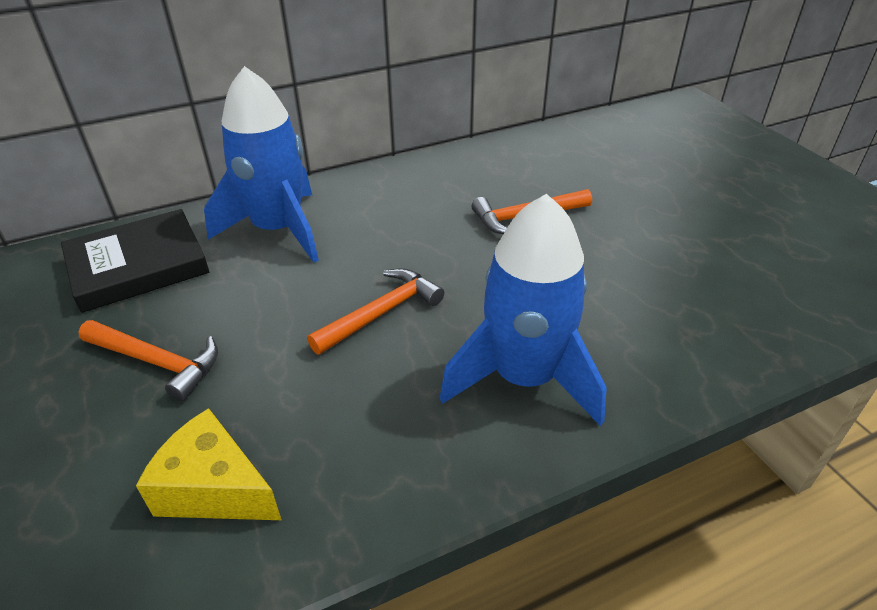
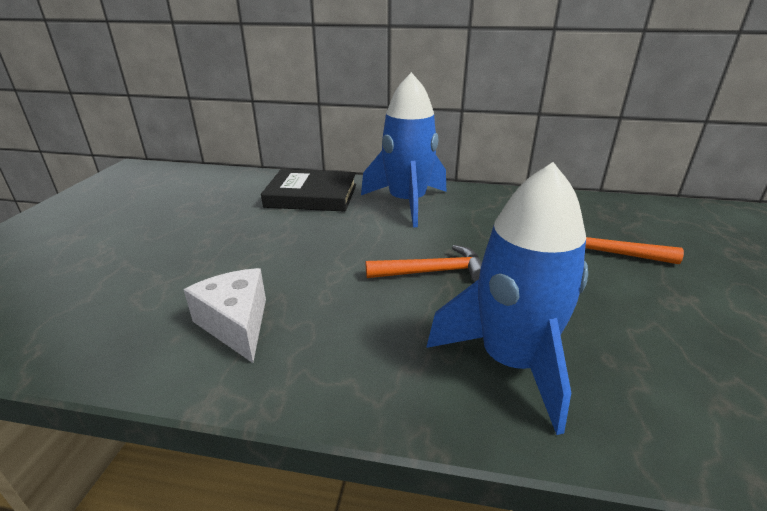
camera: 35 degrees right, 10 degrees down
orange hammer [78,320,218,402] -> none
yellow cheese [136,408,282,520] -> white cheese [183,268,266,363]

